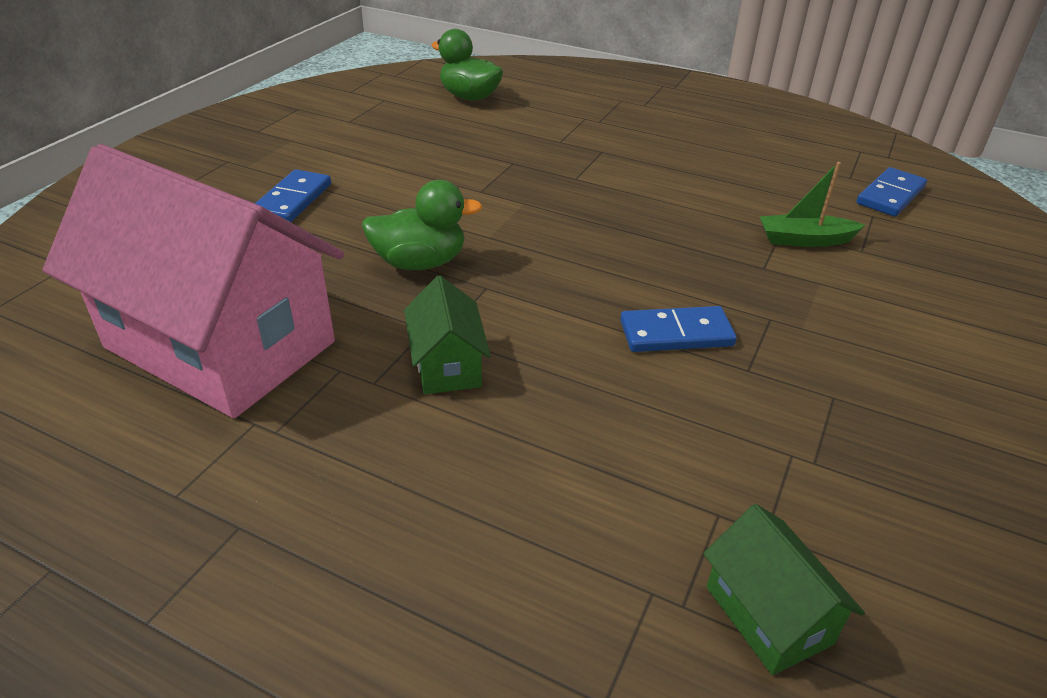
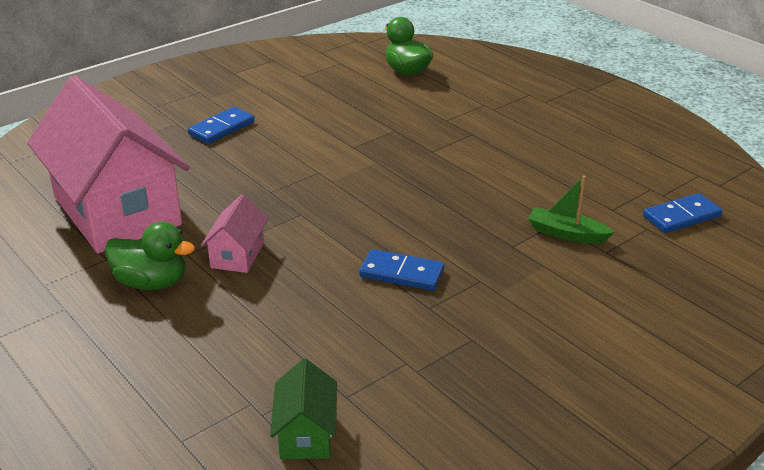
camera: 25 degrees right, 5 degrees down
green duck [362,180,482,270] -> green duck moved to [105,222,195,290]
green house [404,276,491,394] -> pink house [201,194,268,273]

